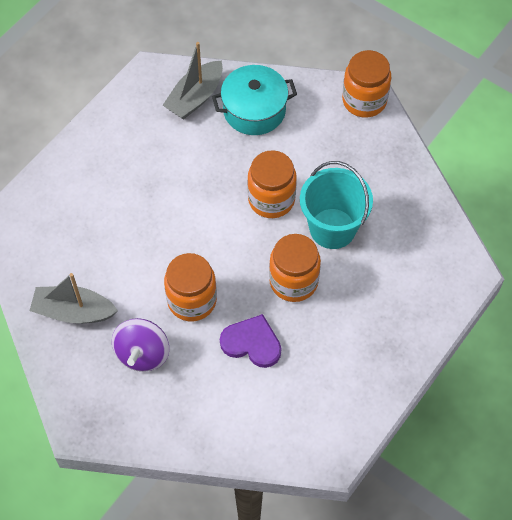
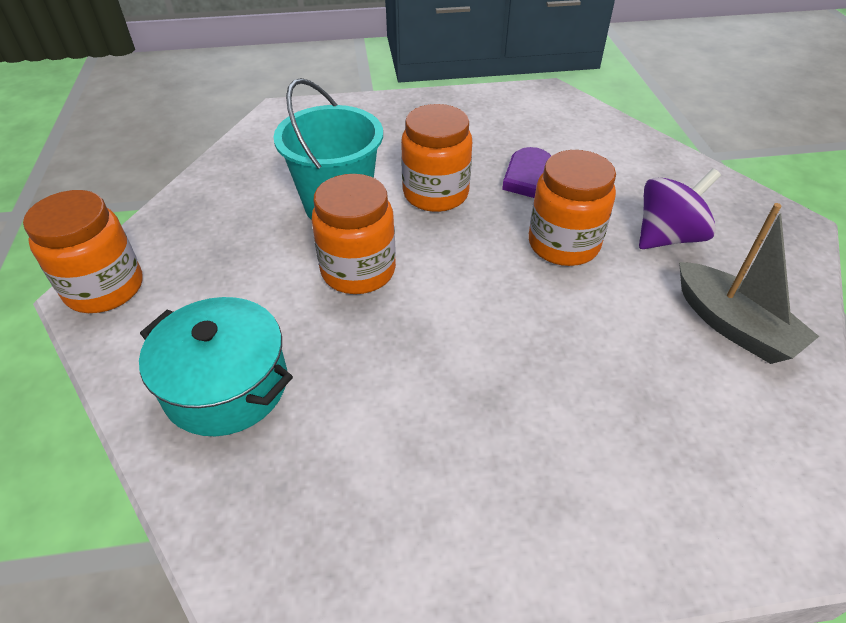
camera: 135 degrees left, 15 degrees down
grey boat [163,42,223,120] -> none

